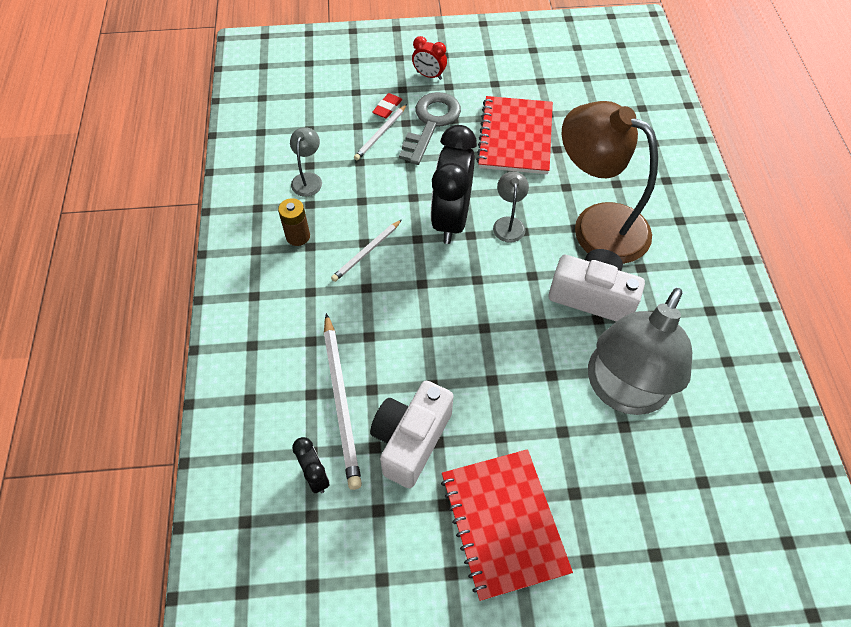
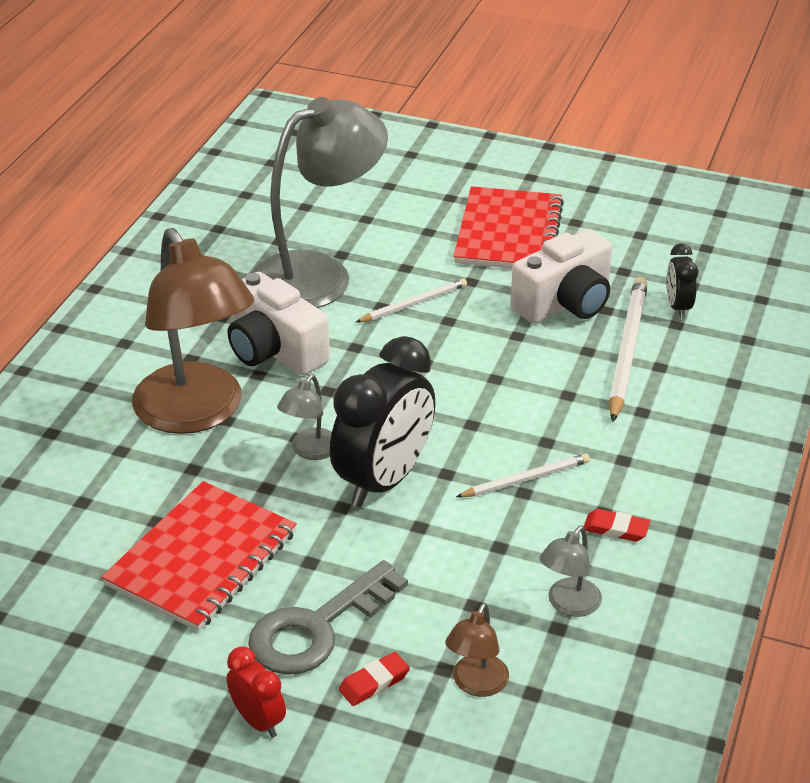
camera: 155 degrees left, 20 degrees down
brown battery [278,198,310,246] -> red eraser [584,509,650,542]
white pencil [354,104,407,160] -> white pencil moved to [356,278,467,322]
none -> brown lamp [445,603,509,697]

